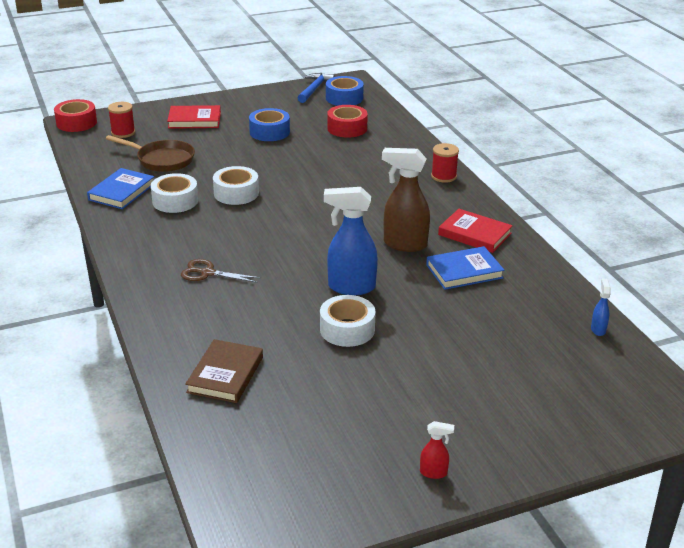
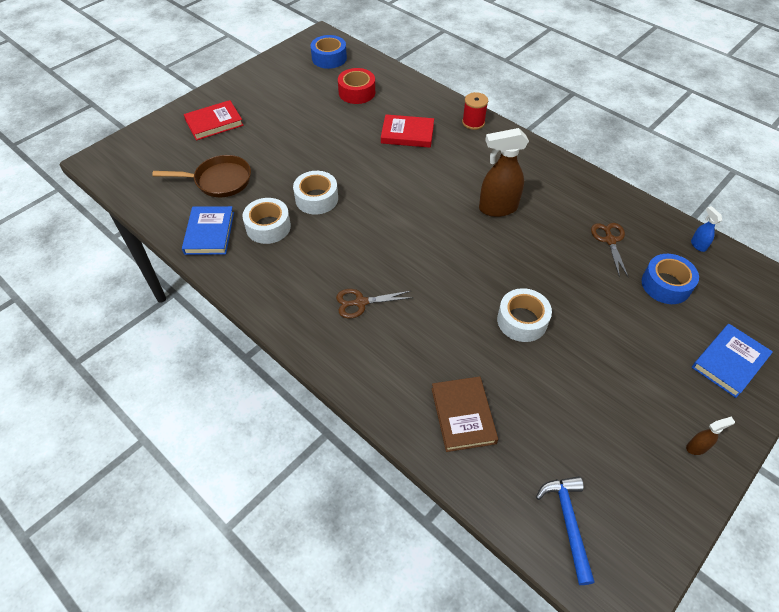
camera: 25 degrees left, 20 degrees up
red tape [54,99,97,132] -> none
red spool [108,102,135,138] -> none
blue tape [249,108,290,141] -> blue tape moved to [642,254,699,304]
blue hammer [298,73,336,103] -> blue hammer moved to [536,476,595,585]
blue spray bottle [324,187,378,295] -> none
red spray bottle [420,421,454,479] -> brown spray bottle [686,417,735,455]
blue book [426,246,504,290] -> blue book moved to [692,324,773,398]
red book [438,209,513,253] -> red book moved to [381,114,434,148]
none -> brown scissors [591,223,629,278]

